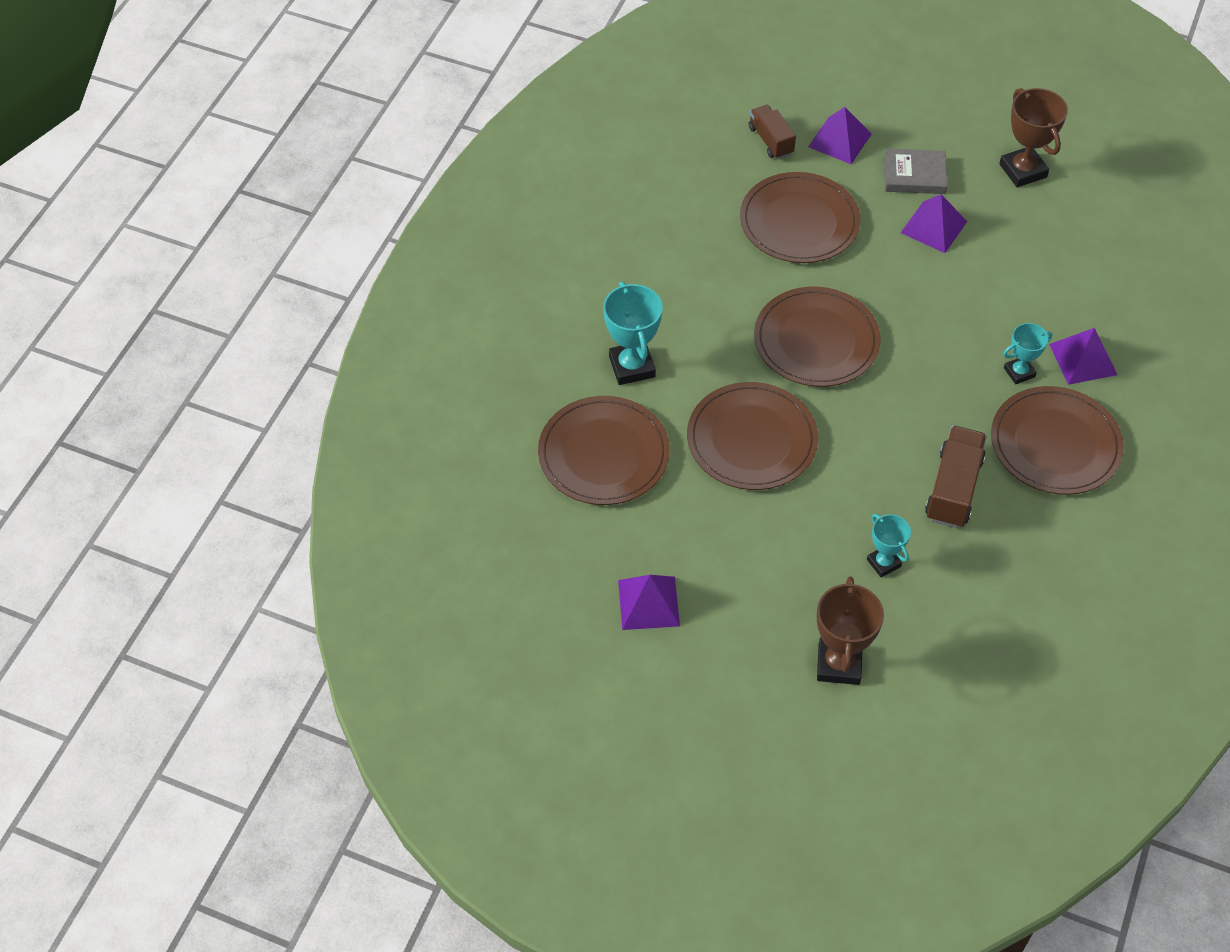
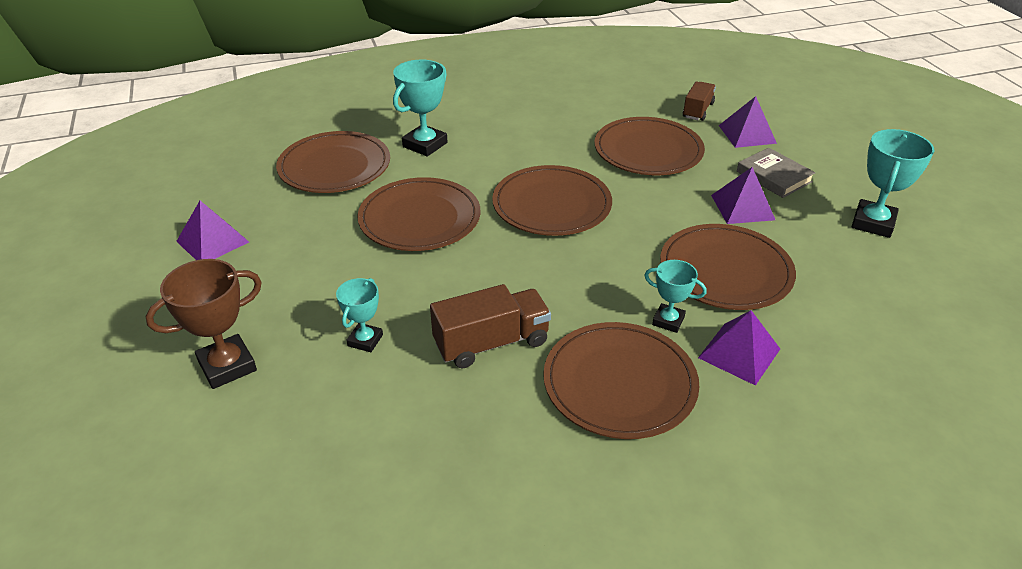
camera: 50 degrees right, 15 degrees down
brown trophy [999,88,1068,187] -> turquoise trophy [851,129,934,238]
none -> brown plate [660,224,796,310]

